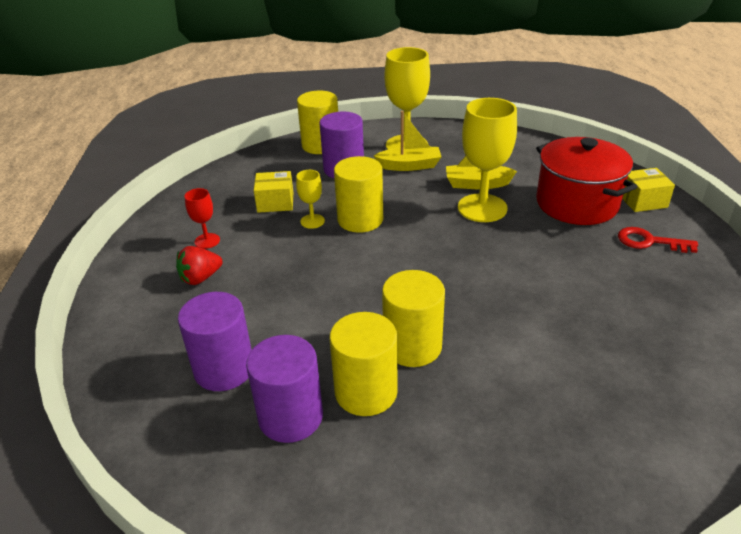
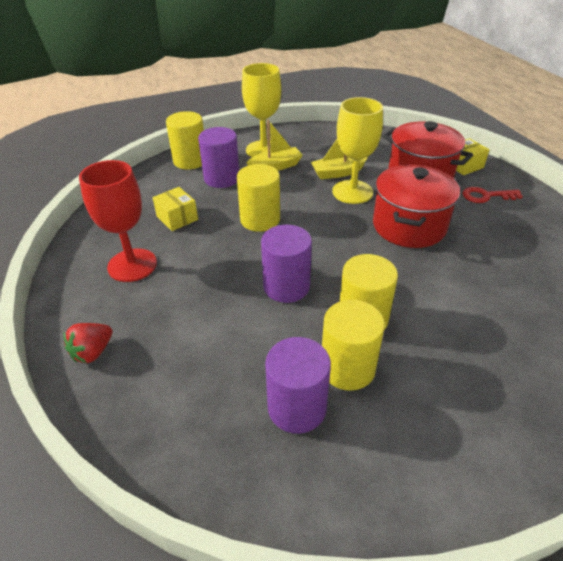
camera: 20 degrees left, 5 degrees up
red strawberry [176,246,222,285] -> red strawberry moved to [63,323,112,363]
purple cylinder [178,292,252,391] -> purple cylinder moved to [261,225,312,303]
red goblet [185,188,220,249] -> red goblet [79,160,157,282], size x2.06
yellow box [254,171,293,213] -> yellow box turned 75 degrees clockwise [152,187,198,231]
yellow goblet [296,170,325,229] -> none
none -> red pot [373,165,460,248]

